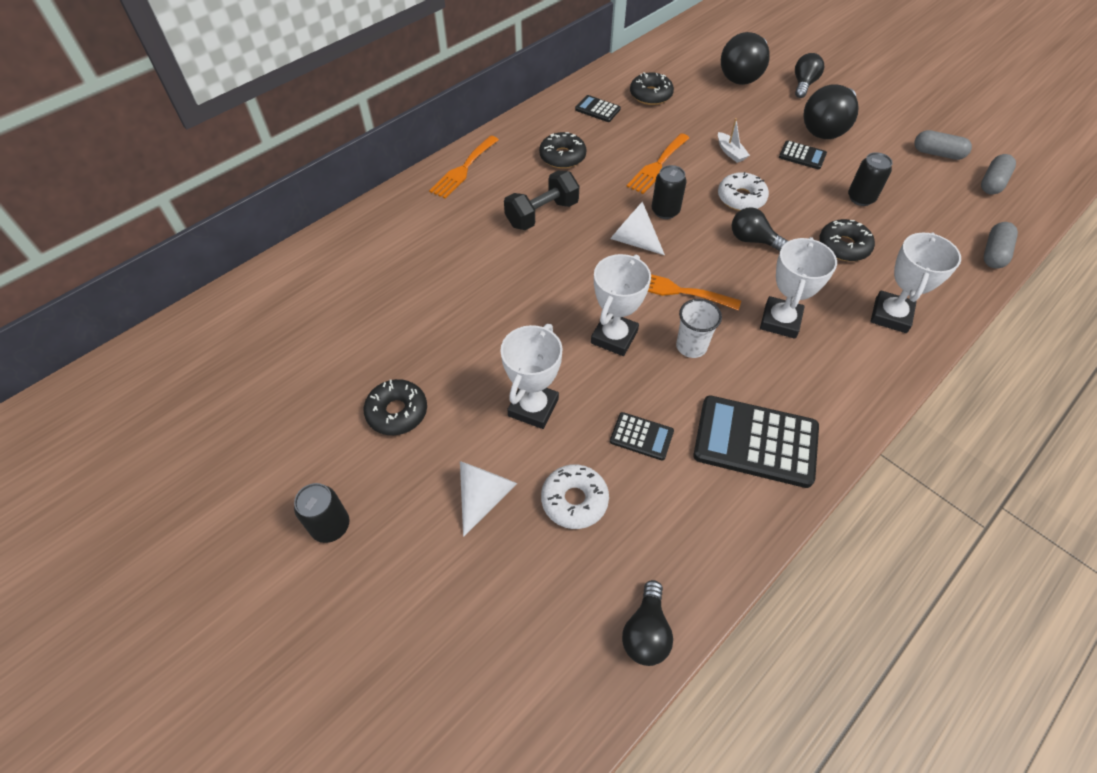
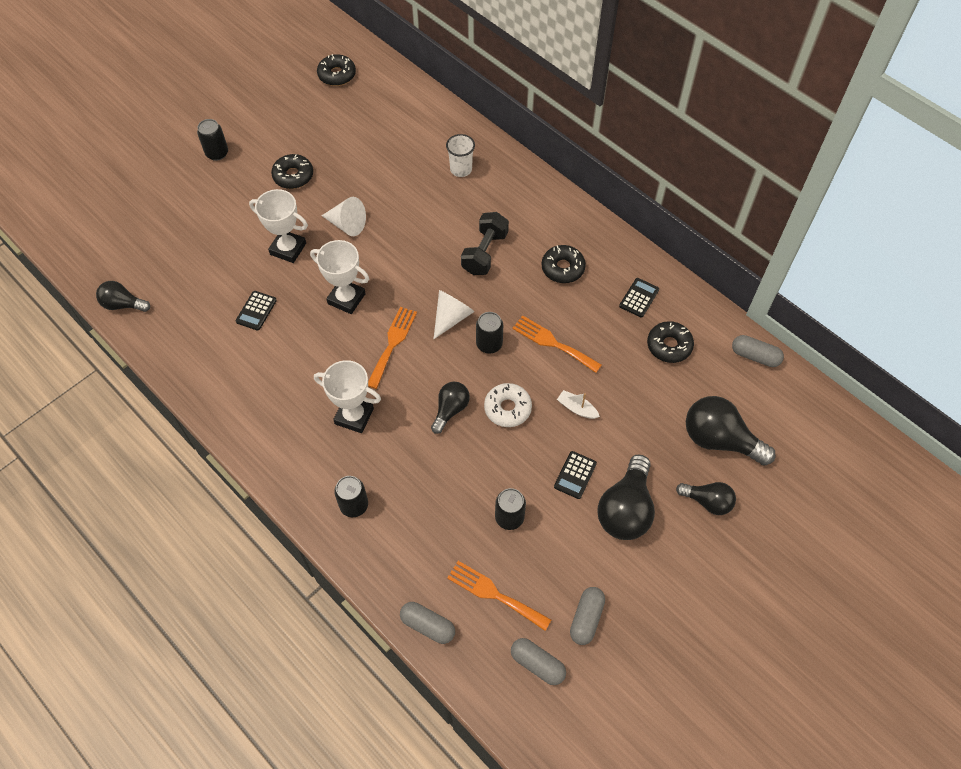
camera: 90 degrees right, 5 degrees up
orange fork [429,136,499,199] -> orange fork moved to [447,561,551,631]
white cone [460,461,517,537] -> white cone moved to [322,197,366,236]
black dumbbell [504,171,579,230] -> black dumbbell turned 60 degrees clockwise [461,212,509,275]
white donut [541,464,609,529] -> none
white cup [676,299,722,358] -> white cup moved to [446,134,475,177]
black calculator [694,395,819,488] -> none
white boat [718,118,750,163] -> white boat turned 60 degrees clockwise [557,390,600,419]
black light bulb [803,84,859,139] -> black light bulb turned 105 degrees counterclockwise [597,455,655,540]
black donut [820,219,875,261] -> black donut moved to [317,54,356,86]
white trophy [870,232,961,333] -> black can [334,476,368,517]
none -> grey capsule [732,335,784,367]

